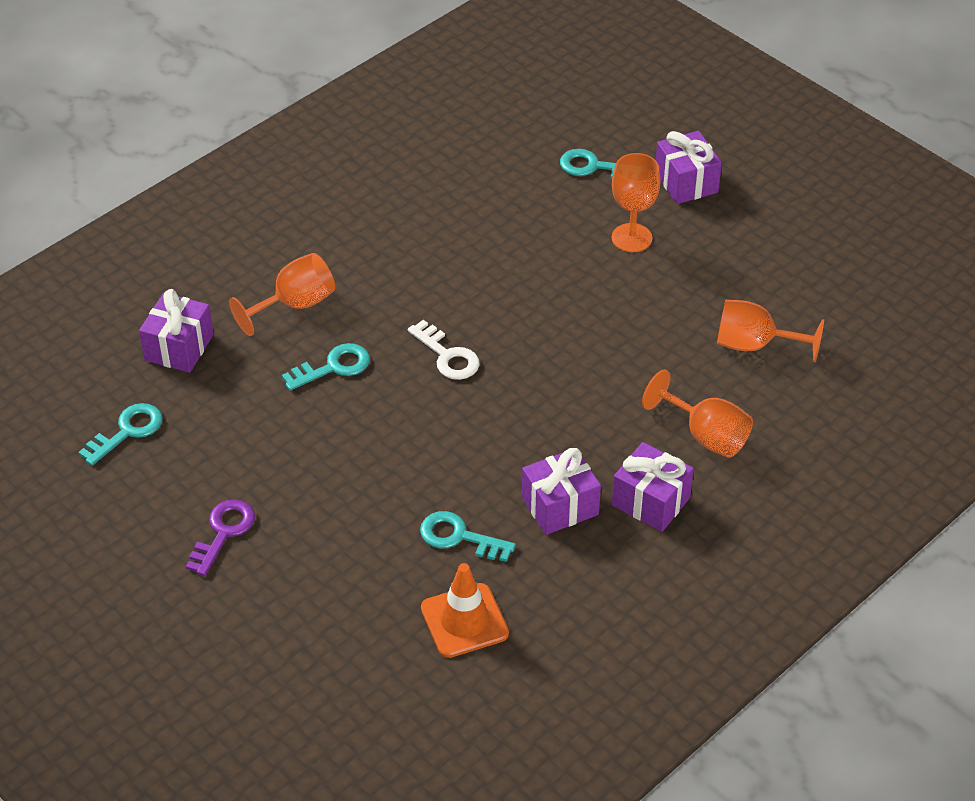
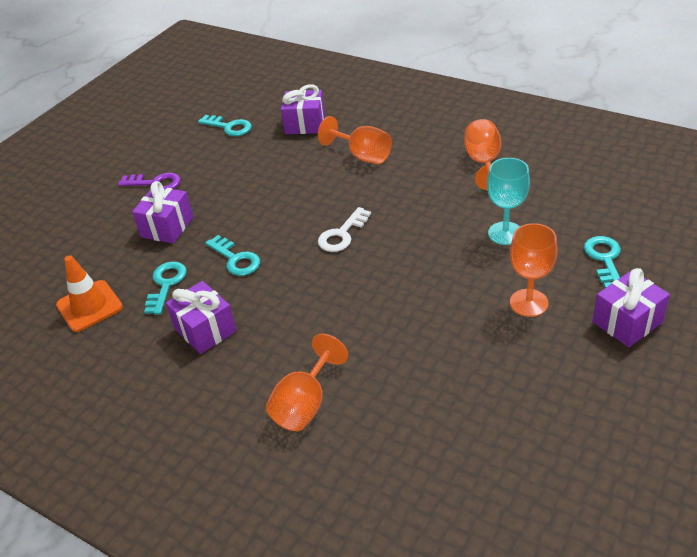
camera: 80 degrees right, 5 degrees down
turquoise key [282,343,370,391] -> turquoise key moved to [205,235,260,276]
purple gift [612,442,694,532] -> purple gift moved to [132,181,193,243]
orange goblet [717,300,824,362] -> orange goblet moved to [464,119,501,190]
none -> turquoise goblet [487,158,530,245]

